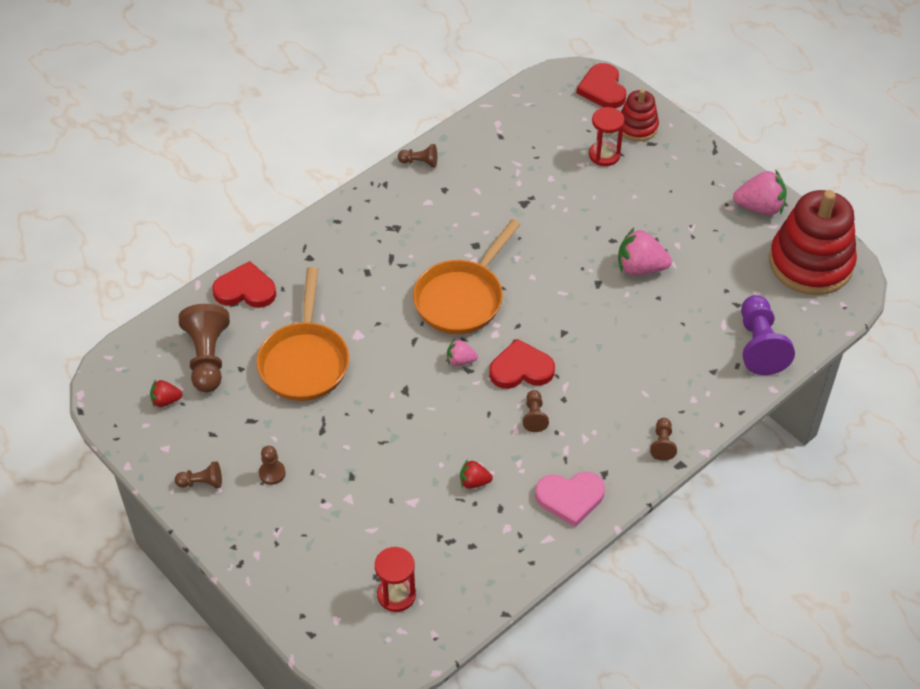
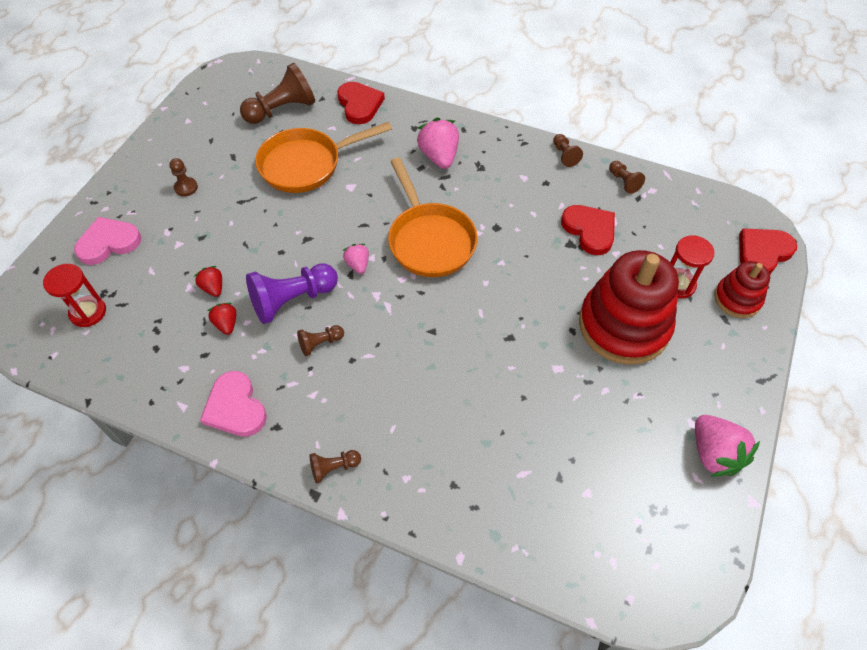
camera: 65 degrees right, 5 degrees up
red strawberry [150,380,183,407] -> red strawberry moved to [194,266,222,297]
brown pawn [175,461,222,488] -> brown pawn moved to [609,161,645,194]
orange pan [413,219,521,334] -> orange pan turned 120 degrees counterclockwise [388,158,478,277]
red heart [489,339,555,389] -> red heart moved to [561,205,615,255]
pink strawberry [618,228,672,275] -> pink strawberry moved to [417,118,459,169]
purple pawn [741,295,795,375] -> purple pawn moved to [246,263,338,324]
red stacking toy [769,190,857,295] -> red stacking toy moved to [579,250,679,365]
none -> pink heart [74,217,141,265]

